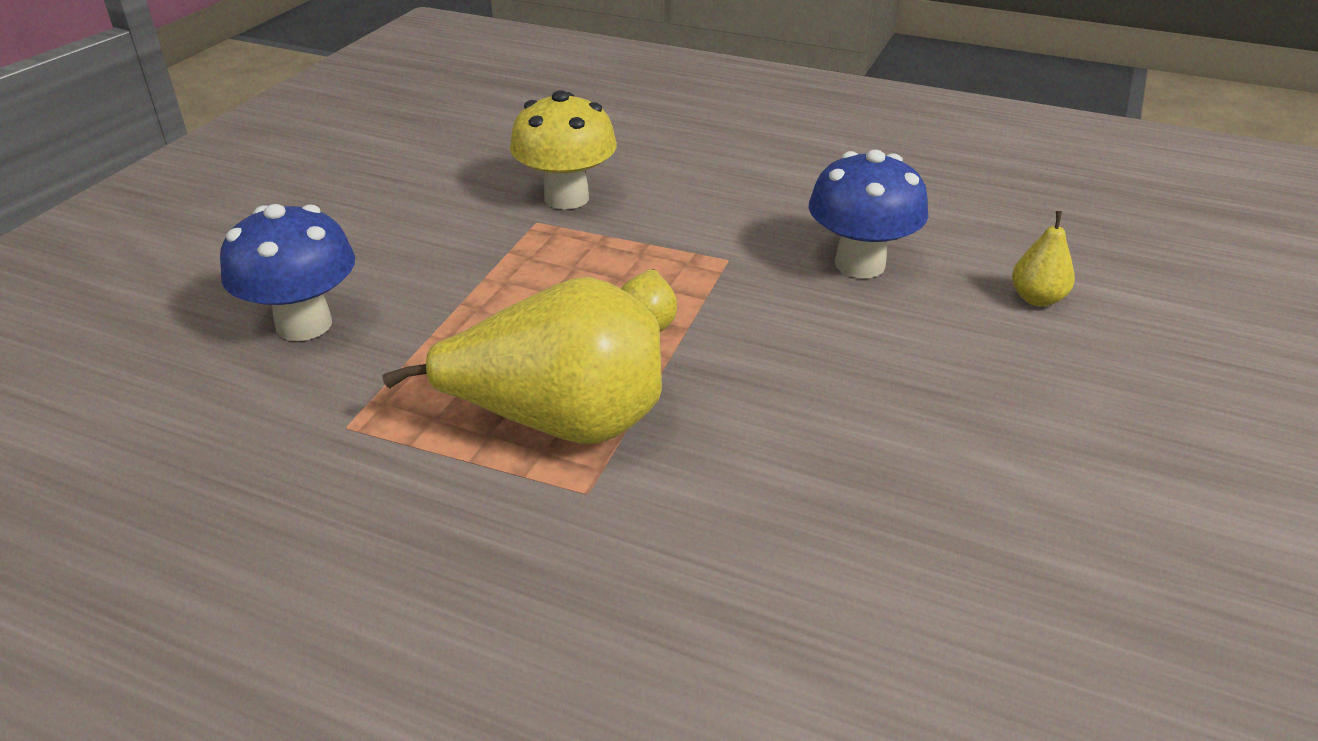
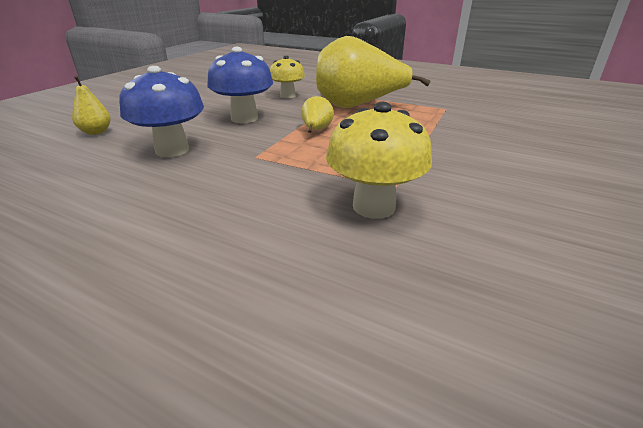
camera: 175 degrees left, 5 degrees down
blue mushroom [220,204,355,341] -> blue mushroom moved to [207,47,273,123]
none -> yellow mushroom [270,56,305,98]

